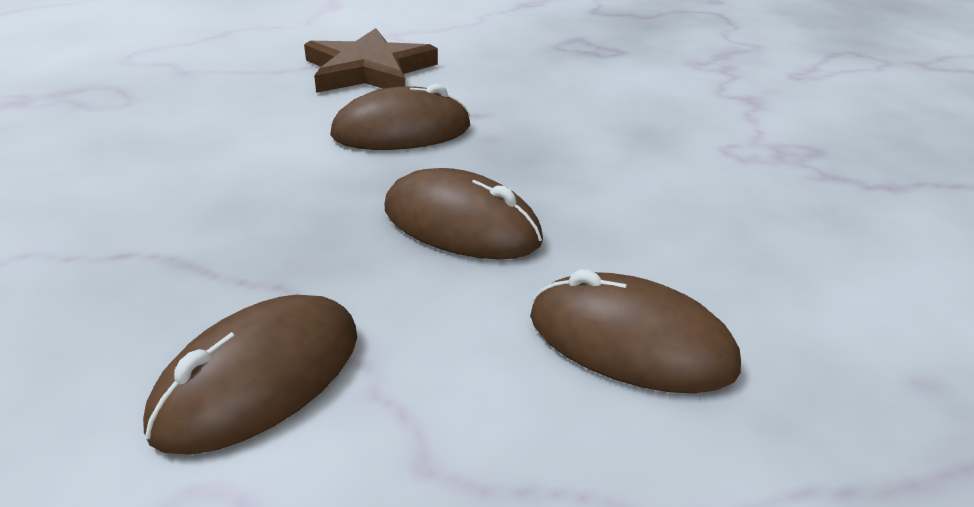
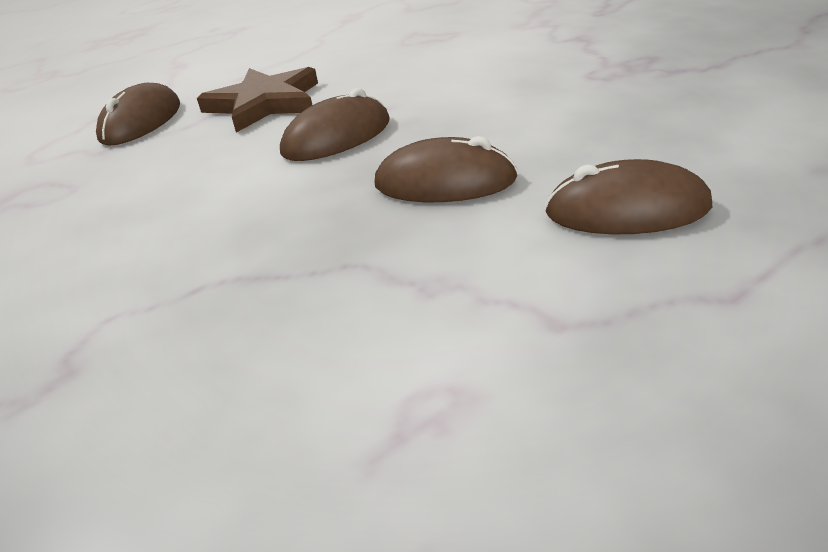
camera: 15 degrees left, 0 degrees up
brown mouse [143,295,357,455] -> brown mouse moved to [96,83,180,146]

